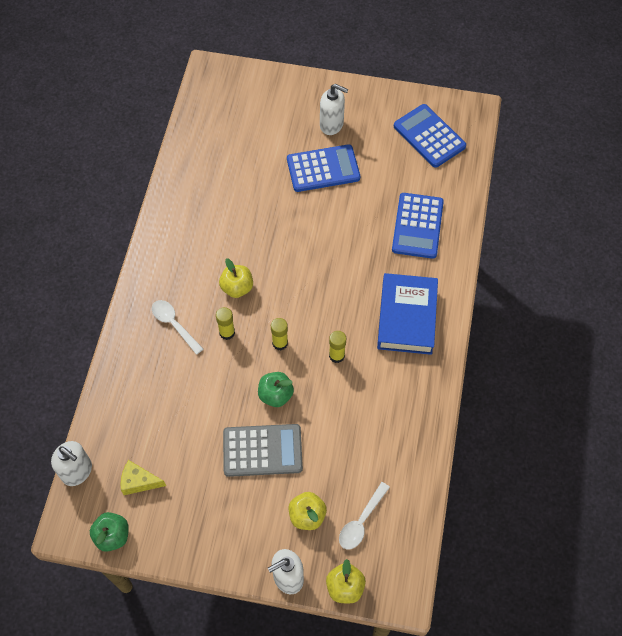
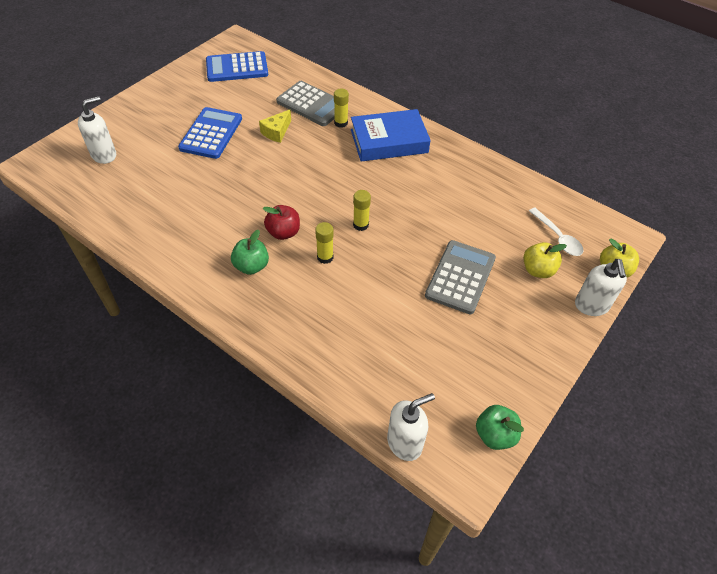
camera: 65 degrees left, 10 degrees down
yellow cheese [120,460,166,495] -> yellow cheese moved to [259,109,291,143]
white spoon [152,300,203,355] -> none
yellow apple [219,258,253,298] -> red apple [263,205,300,240]
green apple [258,372,294,407] -> green apple moved to [231,230,269,275]
white soap dispenser [320,84,348,135] -> white soap dispenser moved to [78,96,116,164]
yellow glue stick [329,331,346,363] -> yellow glue stick moved to [334,88,349,128]
blue book [377,273,438,355] -> blue book turned 45 degrees counterclockwise [351,109,431,162]
blue calculator [392,193,444,259] -> grey calculator [276,81,335,126]

